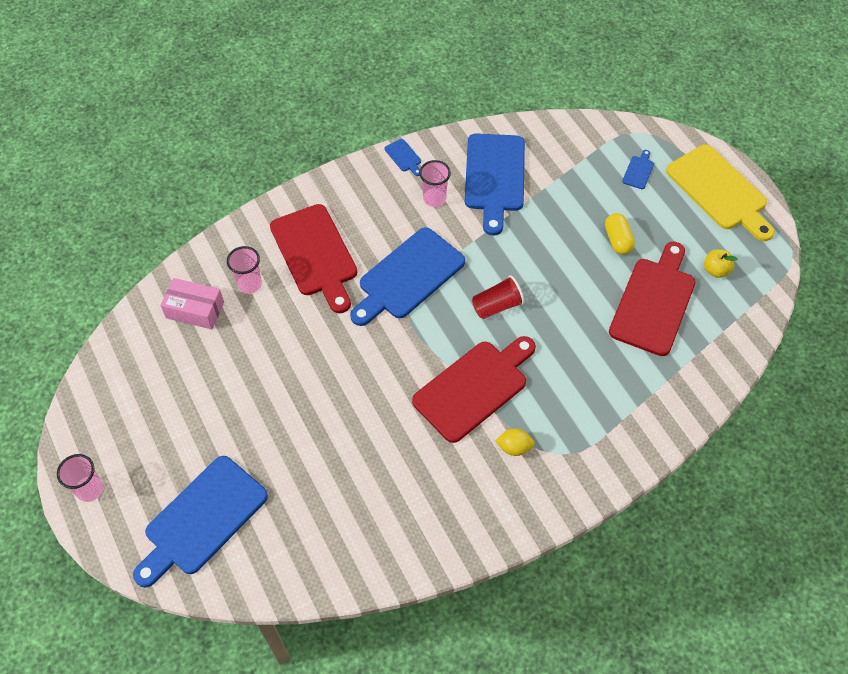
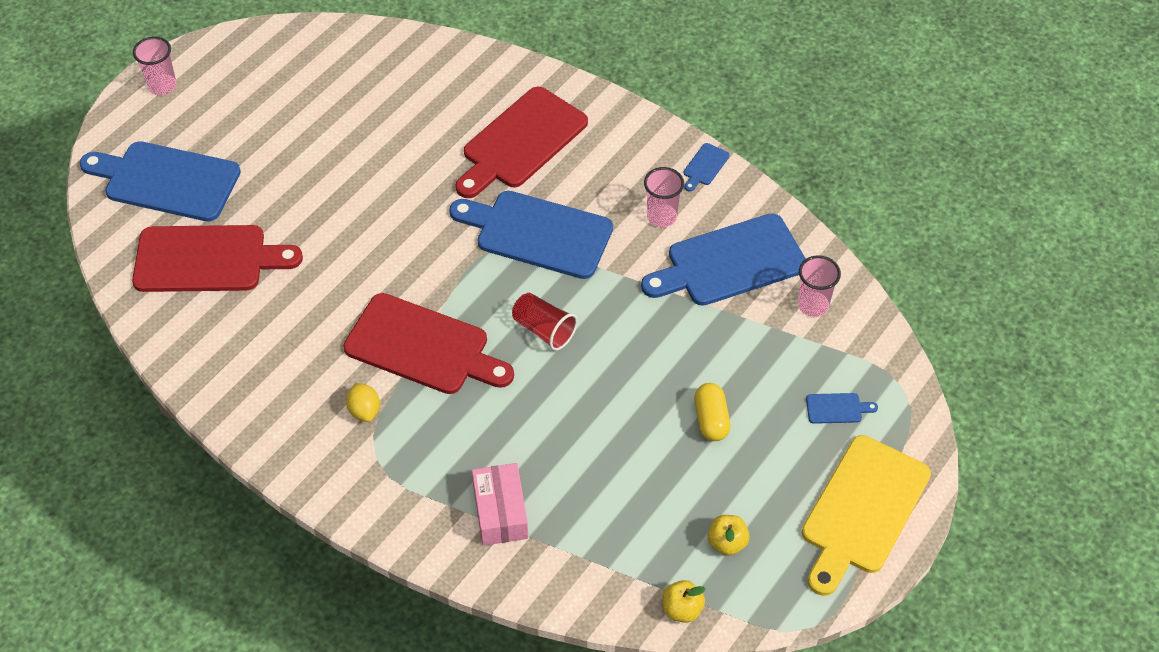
camera: 65 degrees right, 5 degrees down
pink box [160,278,224,329] -> pink box moved to [472,463,528,546]
pink cup [227,246,262,294] -> pink cup moved to [798,255,841,317]
yellow capsule [605,213,635,255] -> yellow capsule turned 60 degrees counterclockwise [694,383,731,441]
red cutting board [609,241,696,356] -> red cutting board moved to [132,225,303,292]
none -> yellow apple [662,580,706,623]

